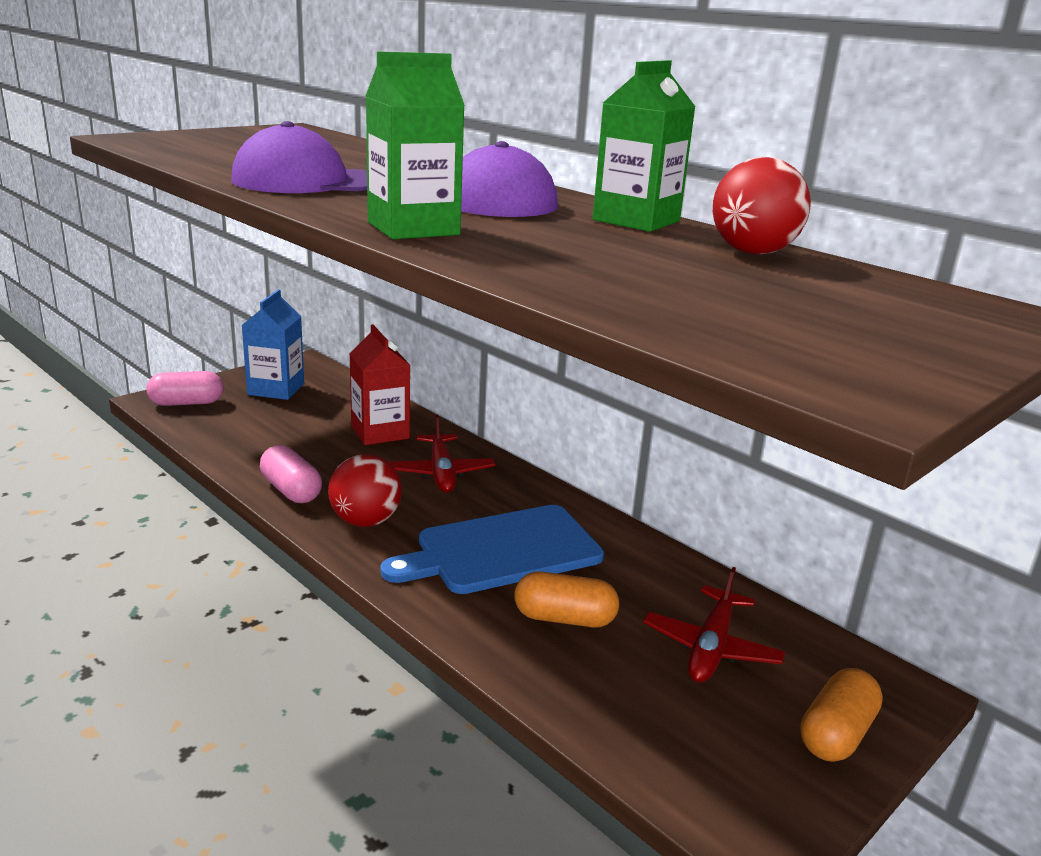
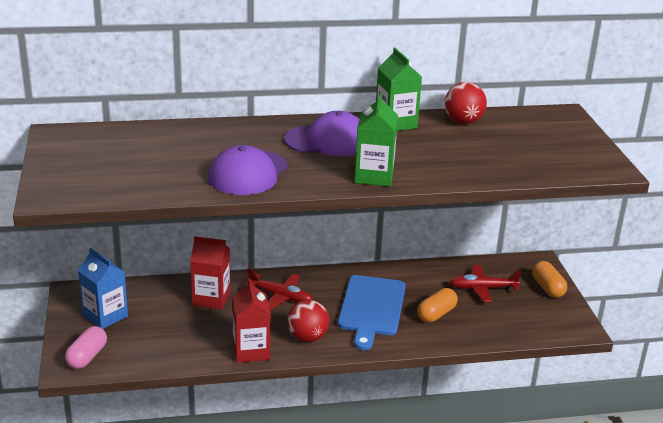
camera: 55 degrees left, 5 degrees up
pink capsule [260,445,322,503] -> red carton [232,279,271,363]
red plane [643,567,785,683] -> red plane turned 120 degrees clockwise [450,265,521,302]

